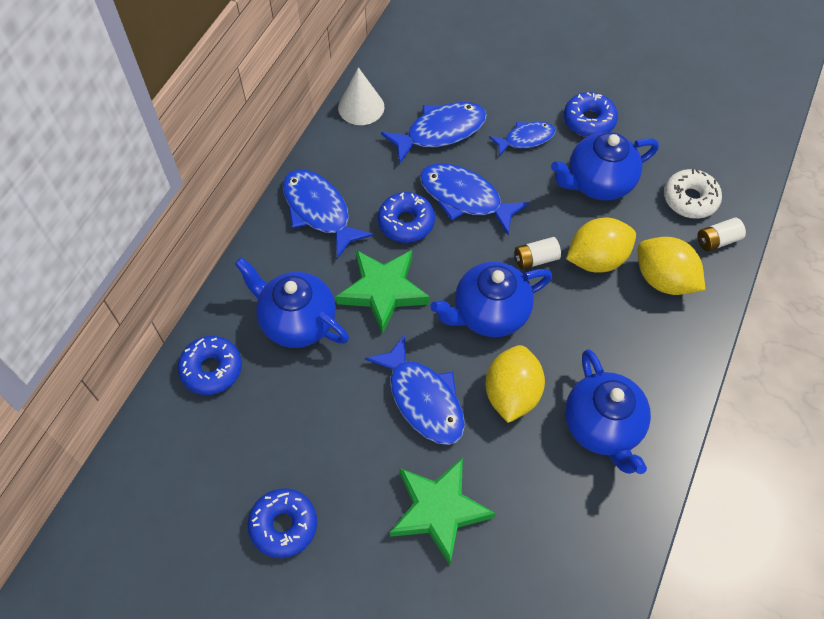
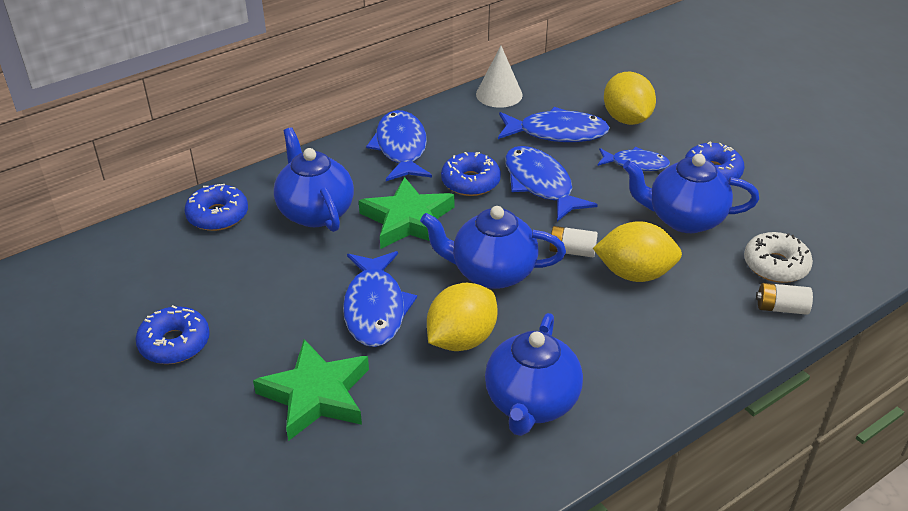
camera: 30 degrees right, 20 degrees down
yellow lemon [638,237,705,295] -> yellow lemon moved to [604,72,656,125]

